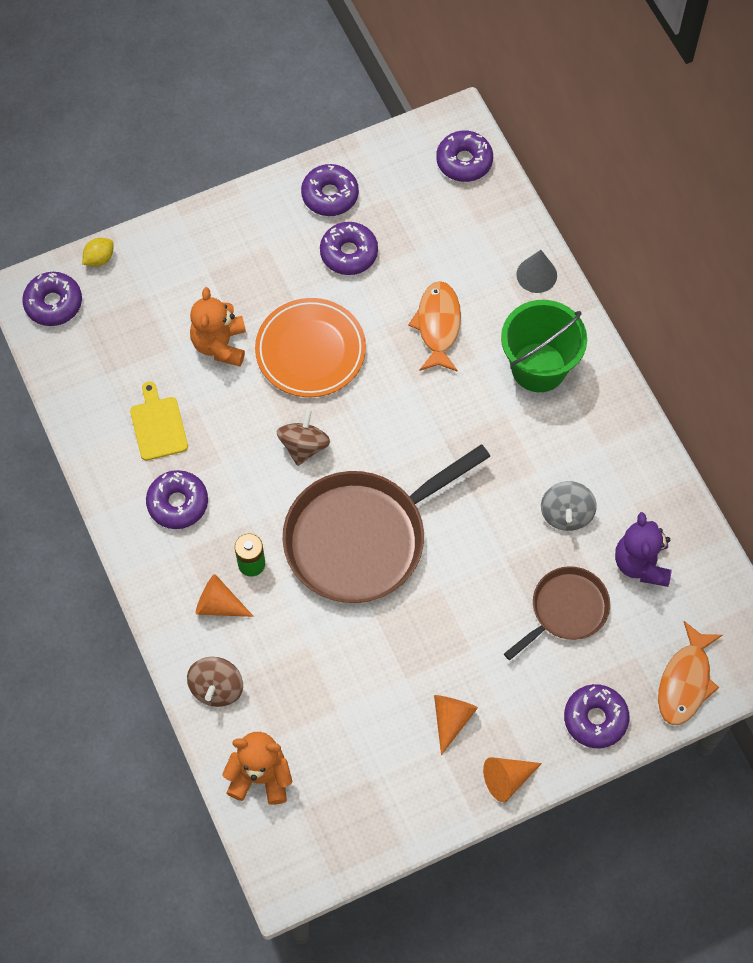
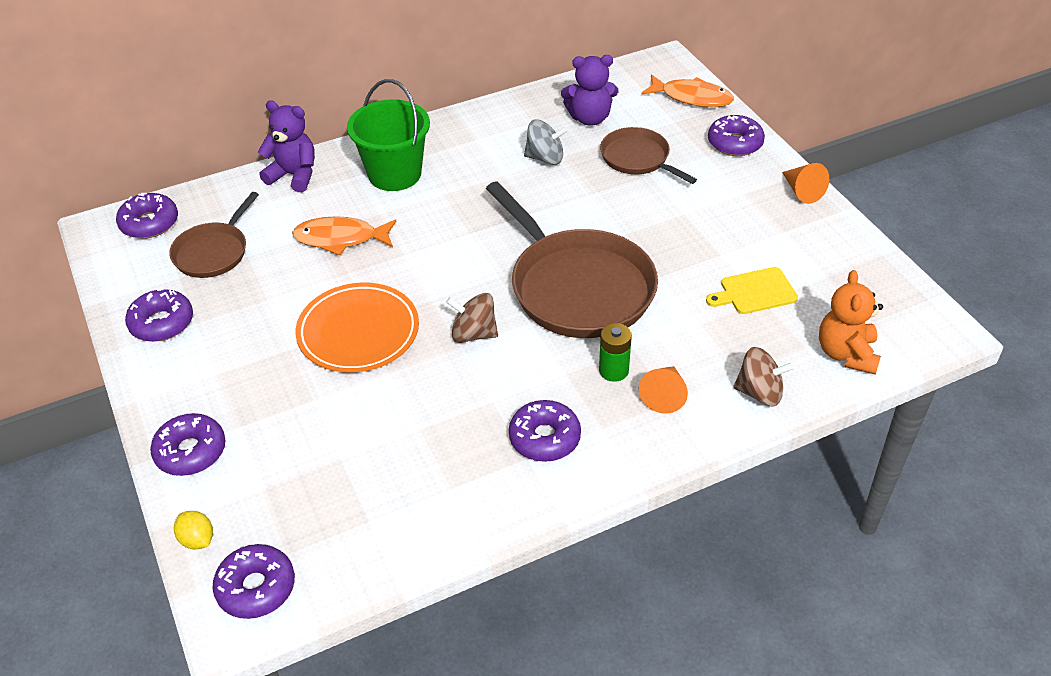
camera: 90 degrees left, 20 degrees down
yellow cutting board [130,381,188,461] -> yellow cutting board moved to [706,267,798,314]
orange teddy bear [190,287,246,366] -> none
purple donut [320,222,378,275] -> purple donut moved to [150,413,225,476]
orange cone [434,695,478,755] -> none
grey cone [516,250,557,293] -> purple teddy bear [258,100,315,192]
none -> brown pan [169,192,259,278]

